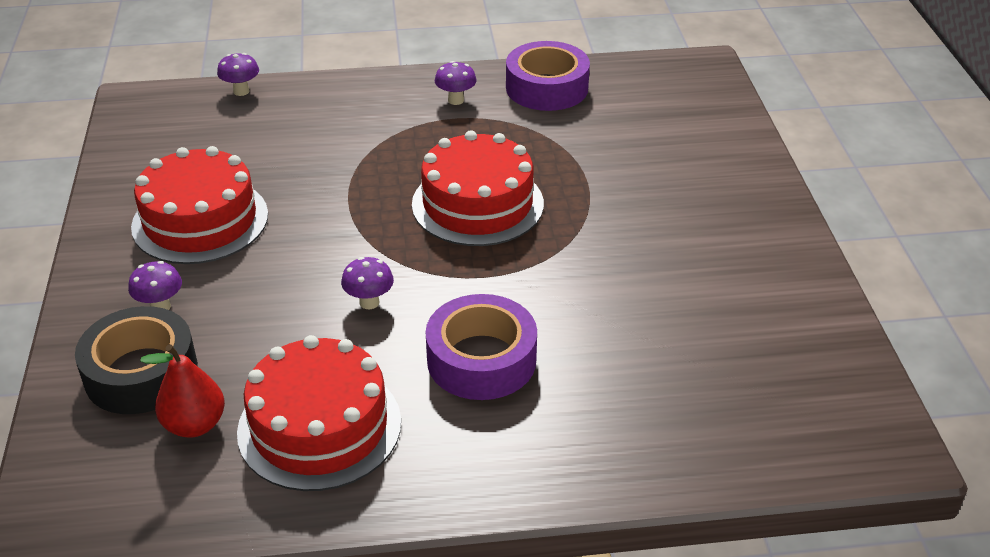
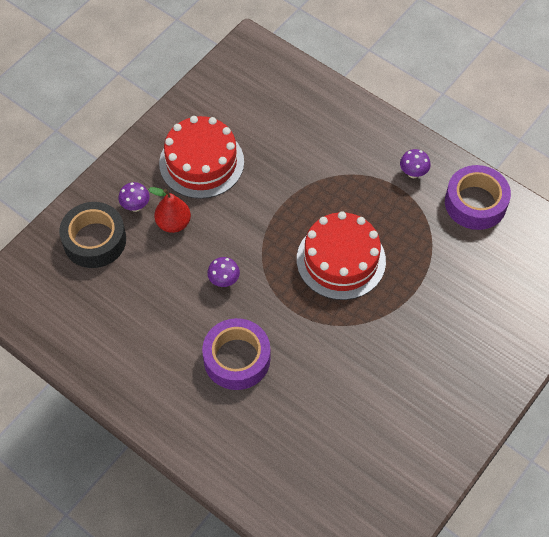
camera: 45 degrees right, 20 degrees up
red pear [140,344,225,438] -> red pear moved to [148,187,191,233]
purple mushroom [217,53,259,96] -> none
red cake [237,335,401,491] -> none

